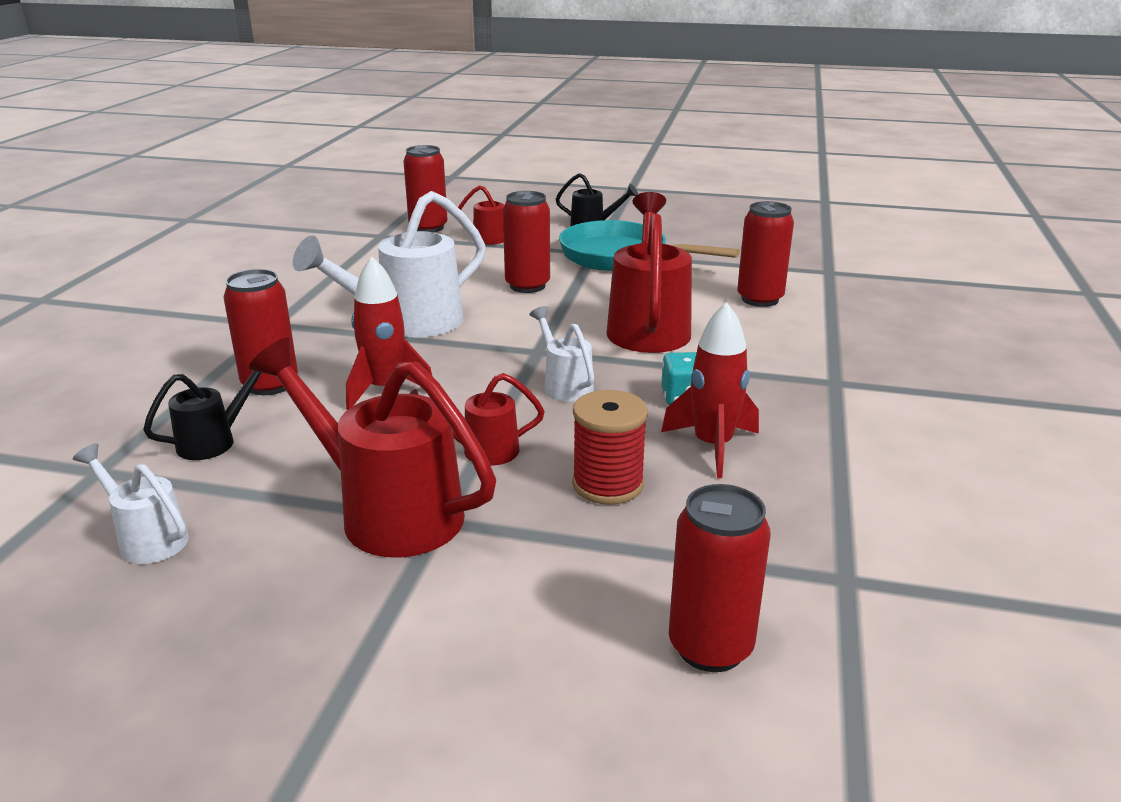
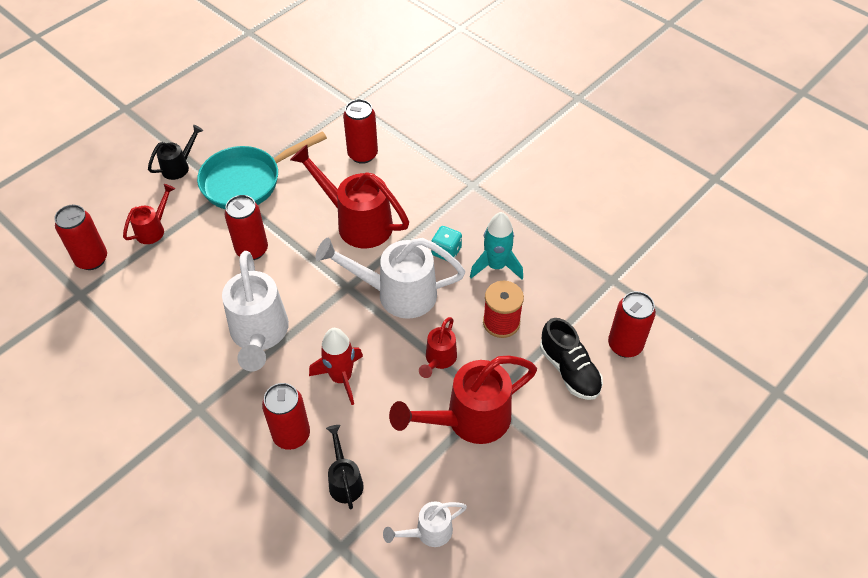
camera: 60 degrees left, 25 degrees up
white watering can [529,306,594,402] -> white watering can [315,238,465,319], size x1.92
red rocket [661,302,759,478] -> turquoise rocket [470,212,523,279]
none -> black shoe [540,318,603,400]

